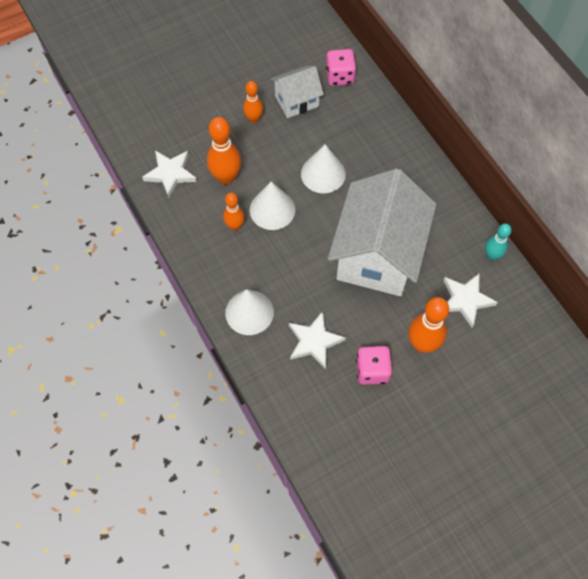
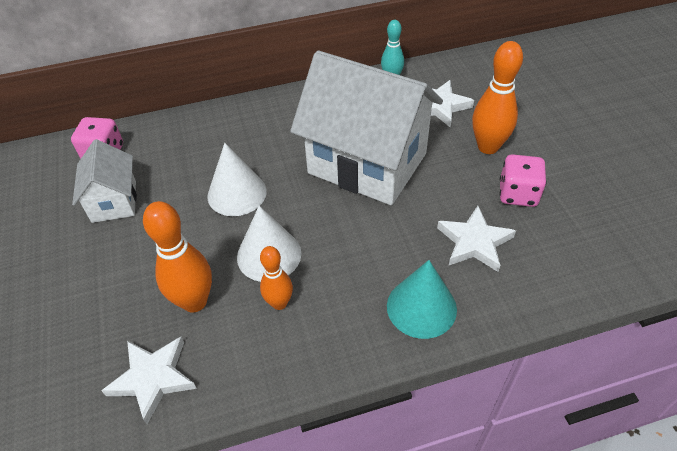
camera: 75 degrees left, 15 degrees down
white cone [225,289,274,335] -> turquoise cone [387,260,457,339]
orange bowling pin [243,81,263,123] -> none

